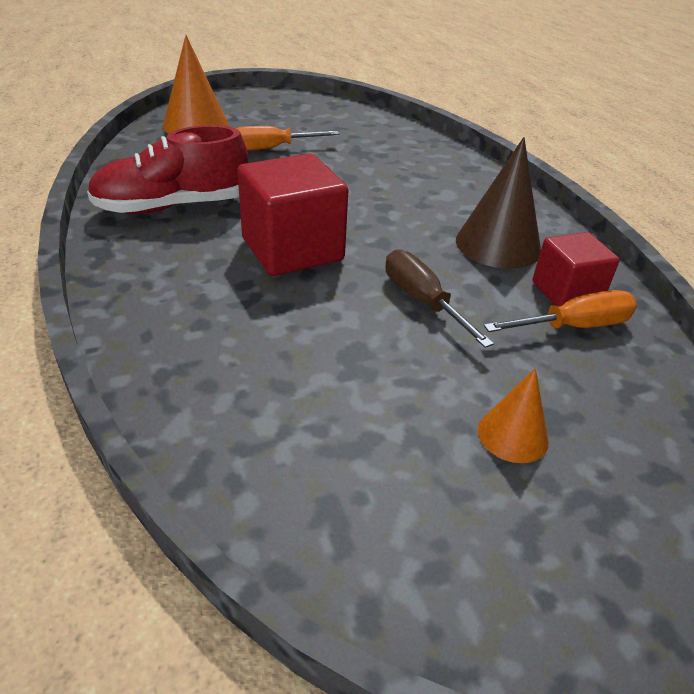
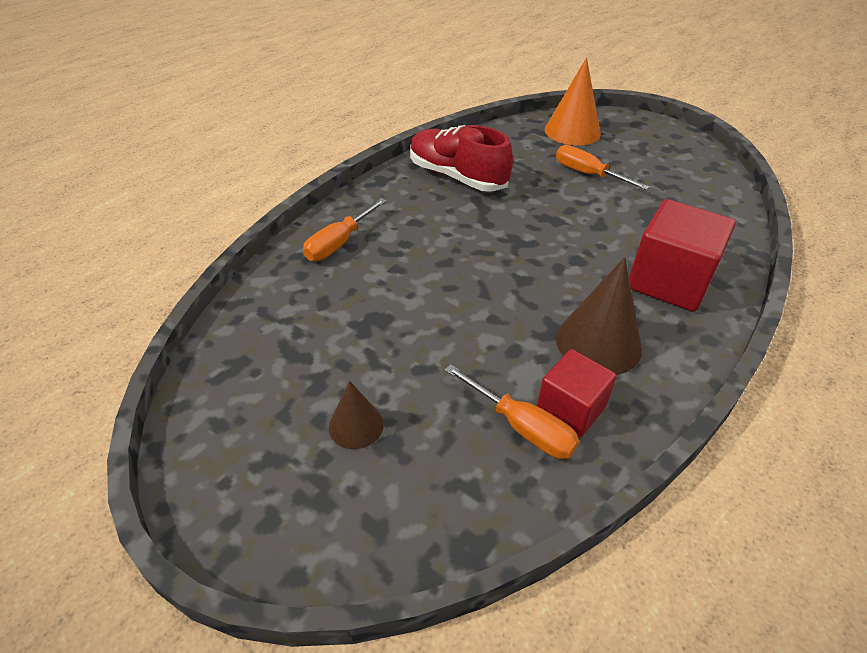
camera: 60 degrees right, 5 degrees up
red cube [237,153,348,276] -> red cube moved to [629,199,736,312]
brown screwdriver [386,249,494,348] -> none
orange cone [478,368,549,463] -> brown cone [329,381,384,449]
none -> orange screwdriver [303,198,387,261]

